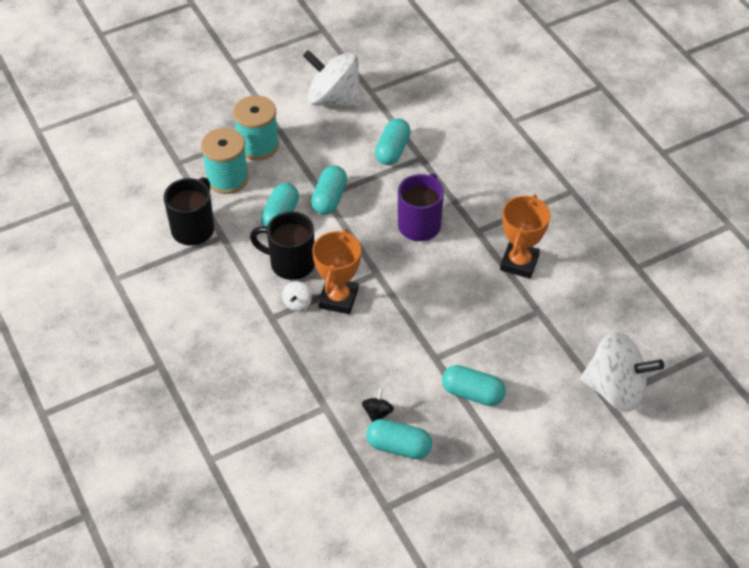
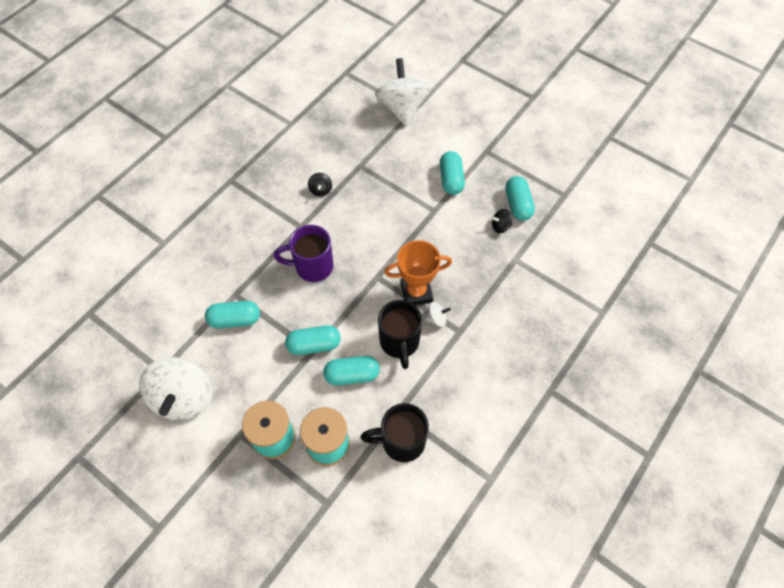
camera: 115 degrees left, 10 degrees up
orange trophy [500,194,551,279] -> black spinning top [308,173,332,196]

